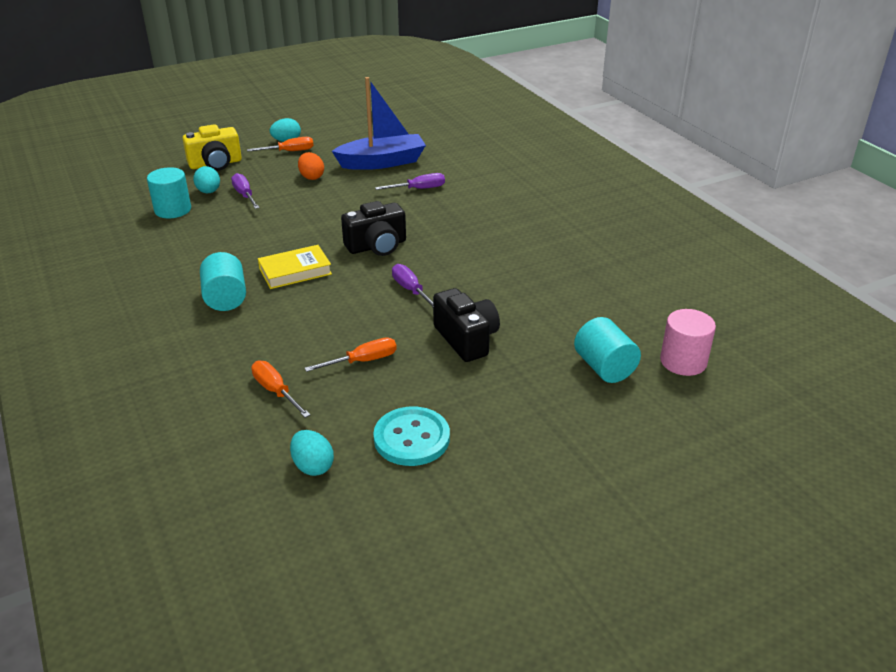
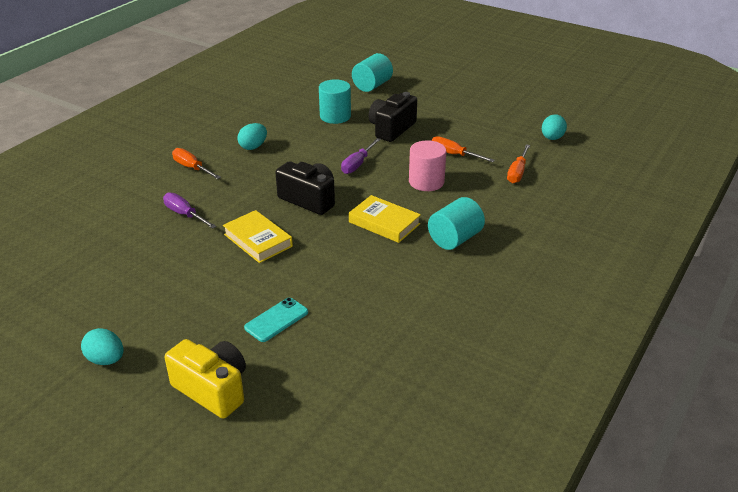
camera: 120 degrees left, 0 degrees up
turquoise cylinder [147,167,191,218] -> turquoise cylinder moved to [319,79,351,124]
turquoise egg [193,166,220,193] -> turquoise egg moved to [238,123,267,150]
purple screwdriver [231,173,260,209] -> turquoise phone [244,298,308,342]
orange screwdriver [247,137,314,152] -> orange screwdriver moved to [172,148,221,179]
orange egg [298,152,324,180] -> none
blue boat [332,77,426,170] -> none
turquoise button [373,406,450,466] -> none
pink cylinder [660,309,716,376] -> pink cylinder moved to [409,141,446,191]
none -> yellow book [223,210,293,263]

